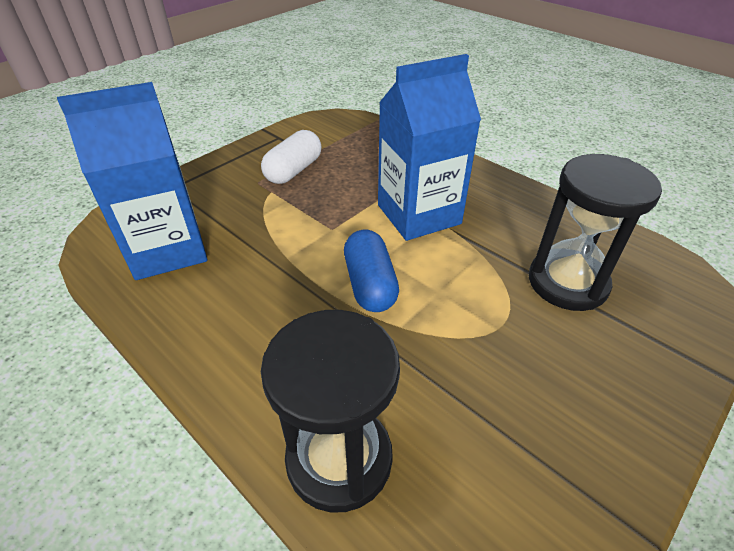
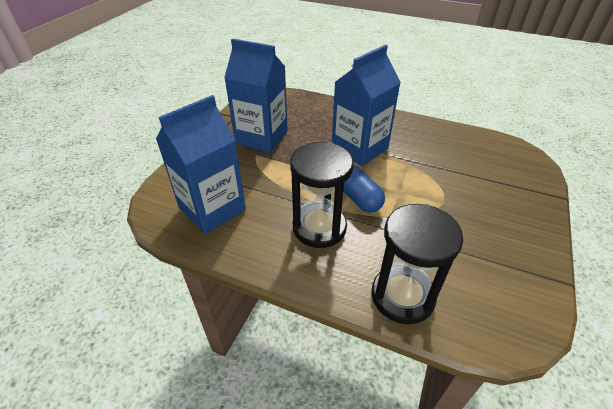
camera: 20 degrees left, 0 degrees up
white capsule [261,130,322,184] -> blue carton [224,38,288,153]
black hourglass [529,154,662,311] -> black hourglass moved to [290,142,354,248]

